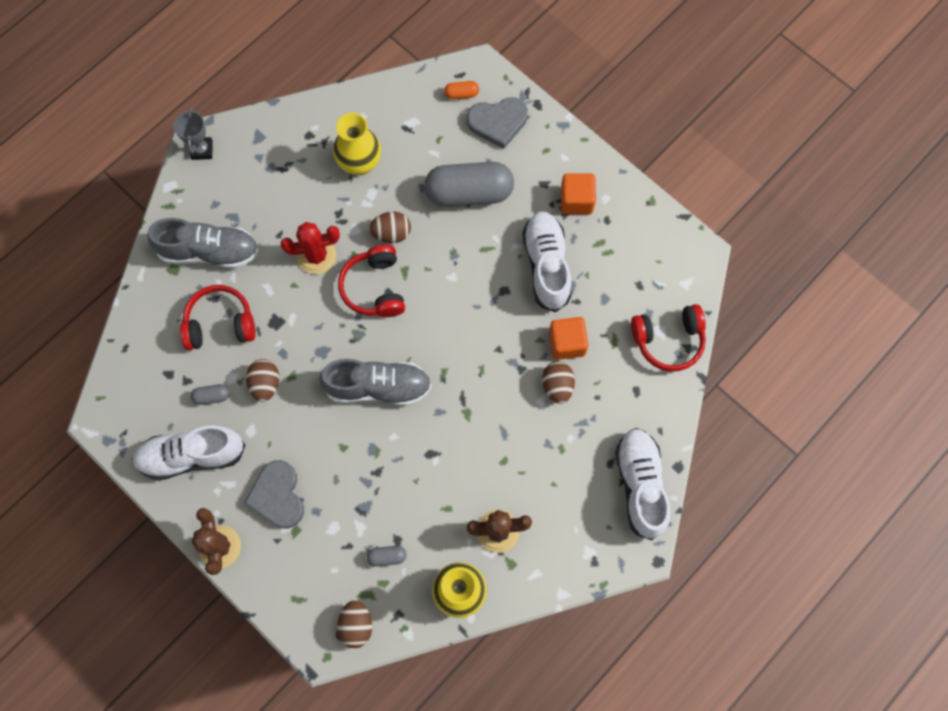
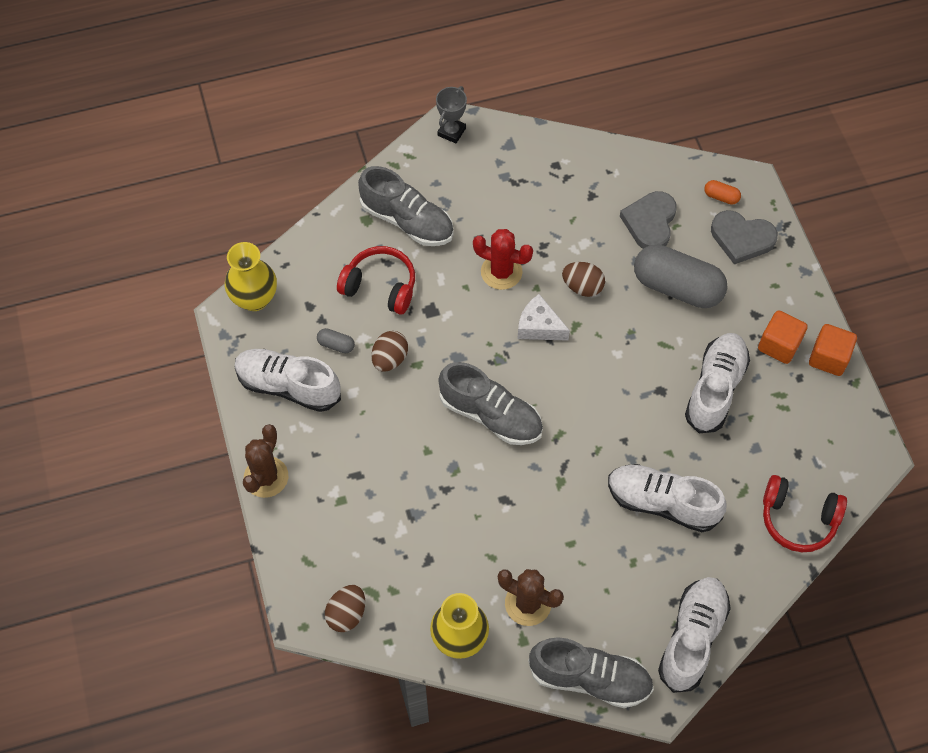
camera: 30 degrees right, 10 degrees down
grey heart [244,460,304,528] -> grey heart moved to [620,191,677,249]
yellow vase [333,113,381,175] -> yellow vase moved to [225,242,277,311]
red headphones [338,245,405,317] -> white cheese [517,294,570,341]
grey capsule [367,546,407,567] -> none
brown egg [542,361,575,404] -> white shoe [608,464,727,532]
orange cube [549,317,589,360] -> orange cube moved to [809,324,857,376]
none -> grey shoe [528,637,654,708]

